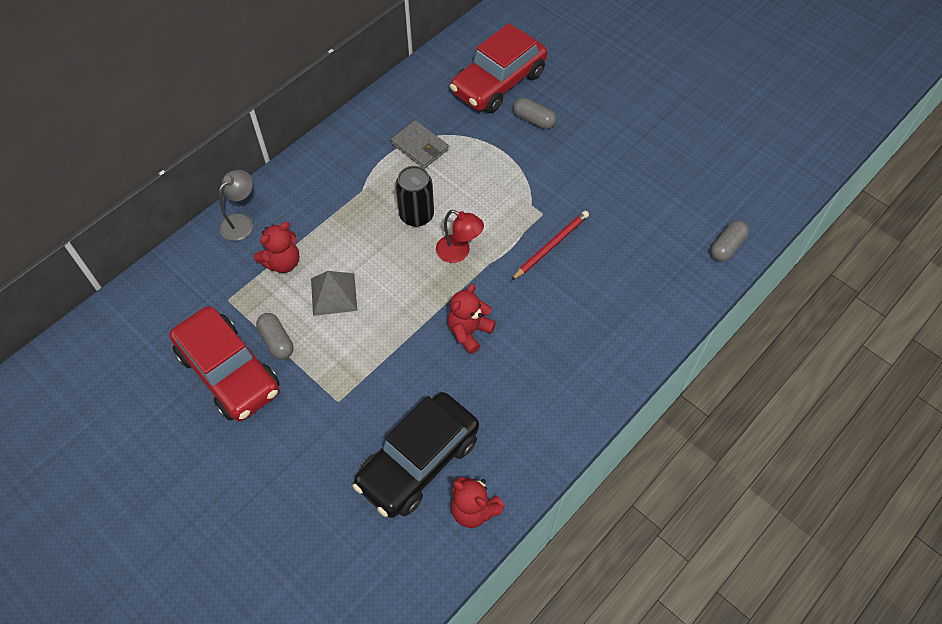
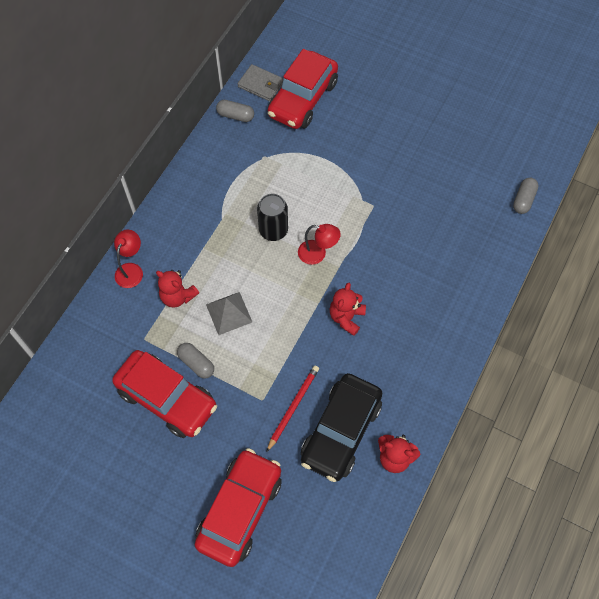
camera: 15 degrees left, 5 degrees up
grey lamp [219,170,253,241] -> red lamp [114,230,143,288]
red teddy bear [254,222,299,273] -> red teddy bear turned 90 degrees clockwise [156,270,199,308]
grey wallet [391,120,449,169] -> grey wallet moved to [238,64,284,101]
red pencil [511,211,589,280] -> red pencil moved to [267,365,319,452]
grey capsule [513,98,557,129] -> grey capsule moved to [216,100,254,122]
none -> red car [195,448,282,567]

